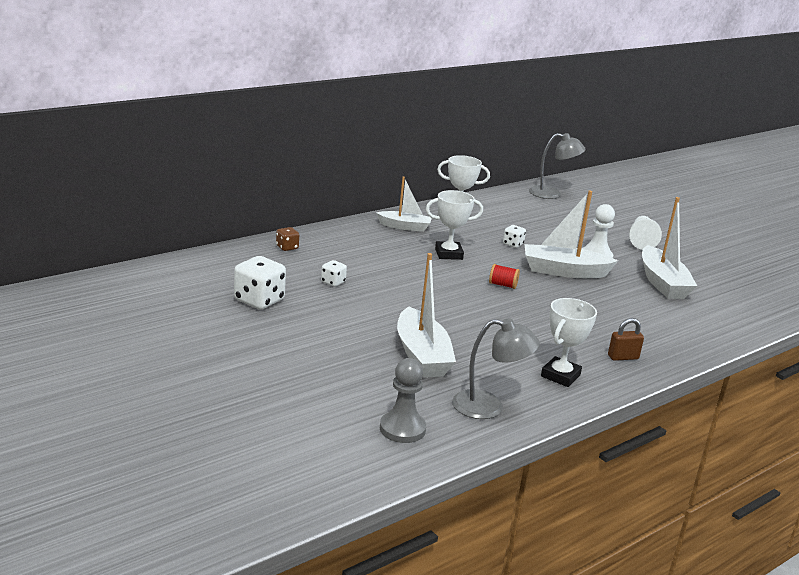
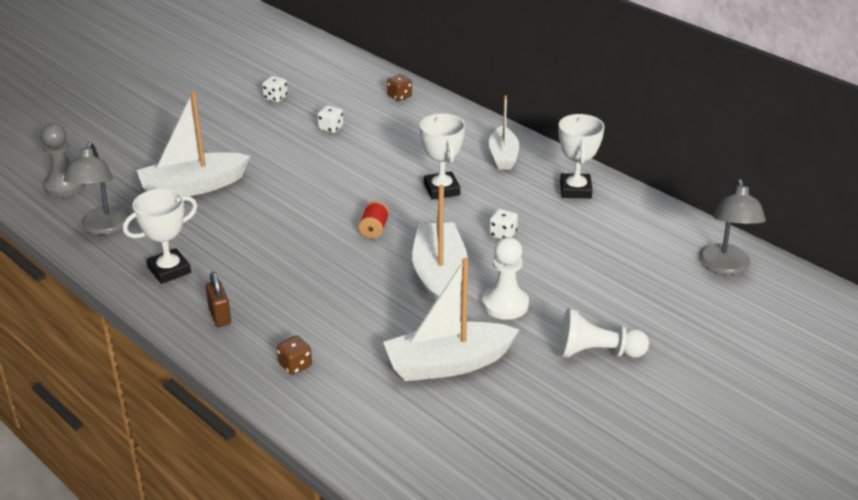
camera: 85 degrees right, 10 degrees up
white dice [234,256,286,309] -> white dice [262,76,288,102], size x0.52
white trophy [541,298,597,387] -> white trophy turned 60 degrees counterclockwise [123,189,197,284]
none -> brown dice [277,336,312,375]

